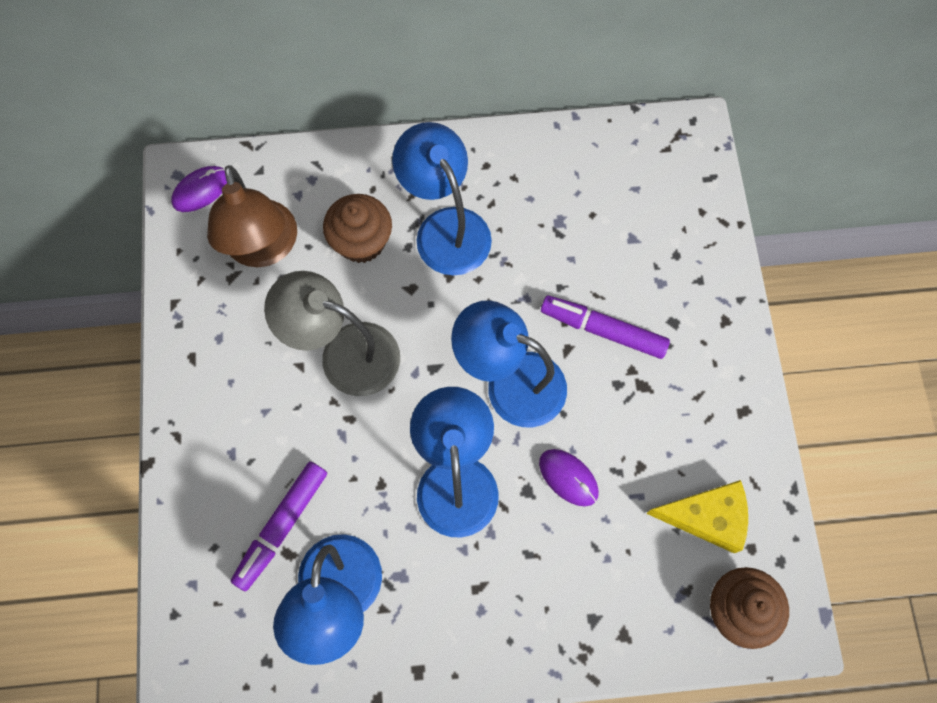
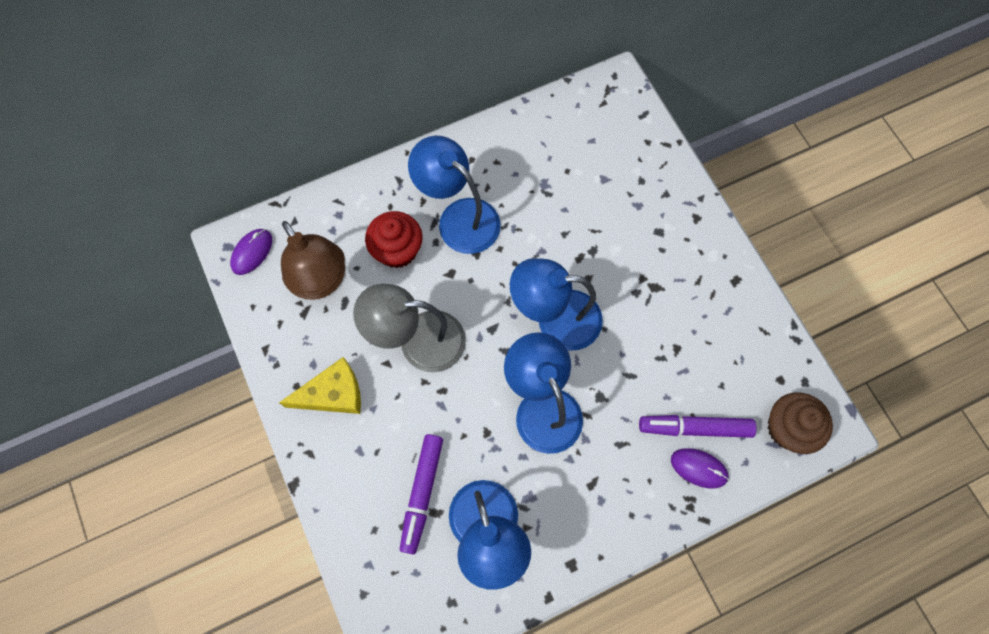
camera: 20 degrees left, 0 degrees up
brown cupcake [323,194,392,263] -> red cupcake [365,211,423,268]
purple mouse [539,449,599,506] -> purple mouse moved to [671,448,729,488]
purple marker [541,295,670,359] -> purple marker moved to [639,415,756,438]
yellow cheese [646,480,748,553] -> yellow cheese moved to [279,357,361,414]

